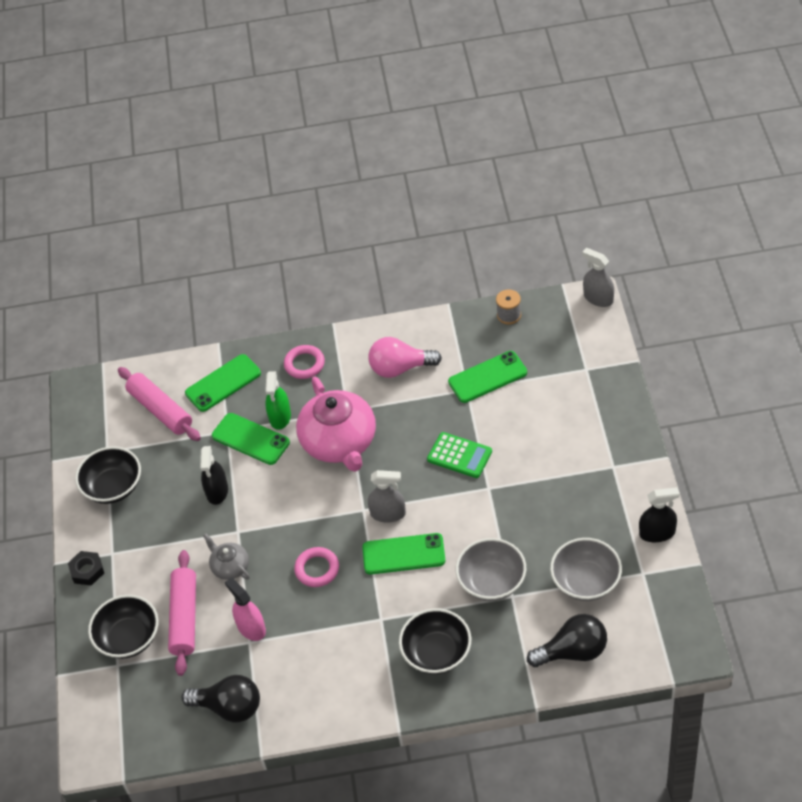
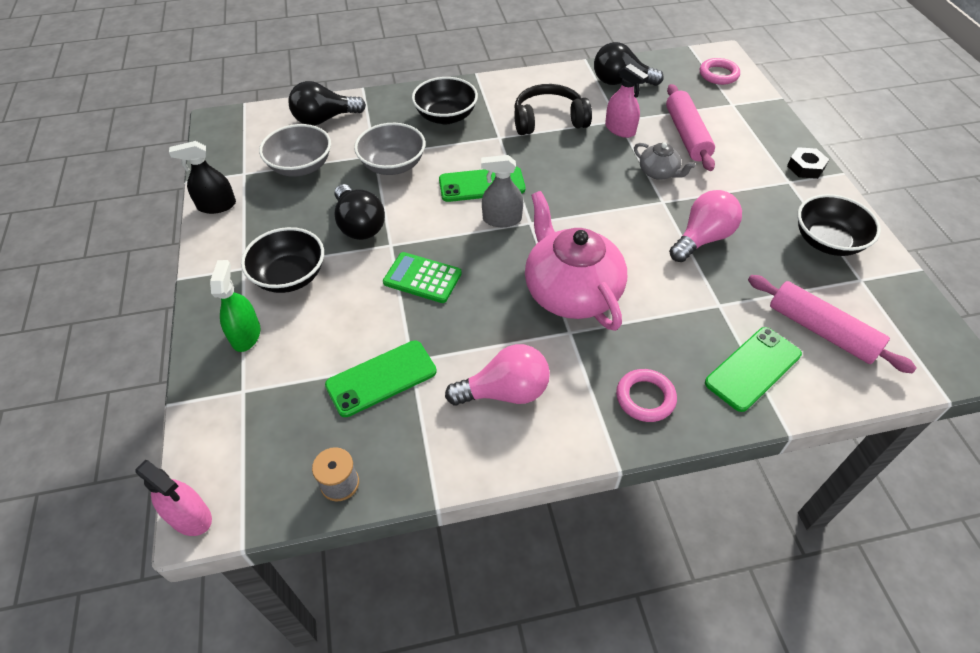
camera: 170 degrees right, 0 degrees up
black bowl [88,595,159,659] -> black bowl moved to [241,227,324,293]
black spray bottle [200,446,228,505] -> pink light bulb [669,190,742,262]
green phone [212,413,290,465] -> none
green spray bottle [265,371,291,430] -> green spray bottle moved to [210,260,260,352]
pink ring [294,547,339,587] -> pink ring moved to [700,58,740,85]
grey spray bottle [582,248,614,307] -> pink spray bottle [135,460,212,536]
none -> black light bulb [334,184,385,240]
none -> black headphones [514,84,592,135]

